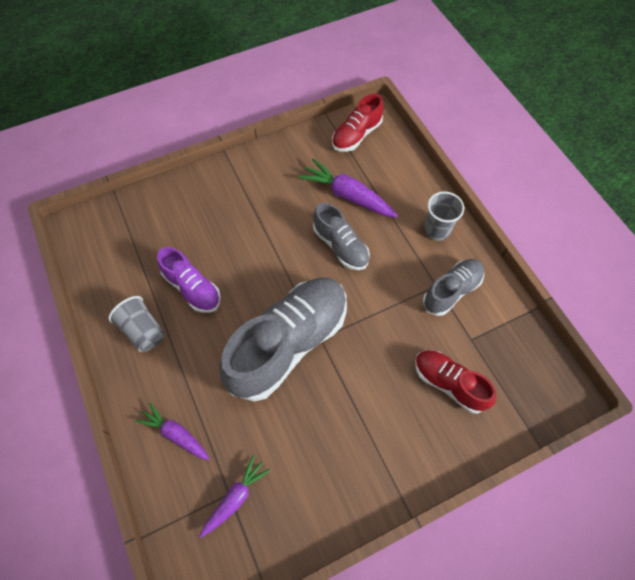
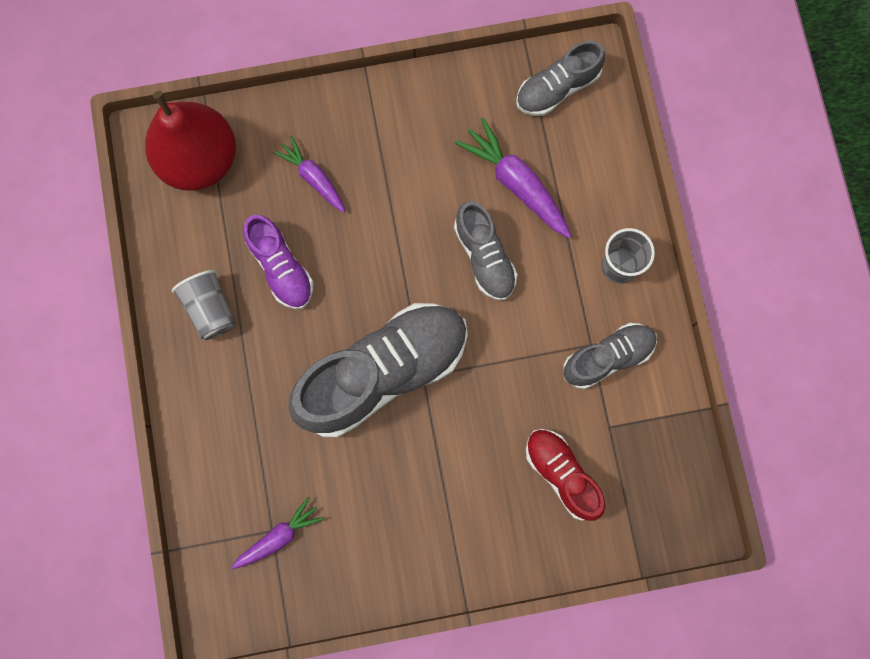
camera: 15 degrees right, 15 degrees up
purple carrot [136,403,210,460] -> purple carrot moved to [273,136,345,212]
red shoe [332,94,384,152] -> grey shoe [516,41,605,116]
none -> red pear [145,91,236,191]

